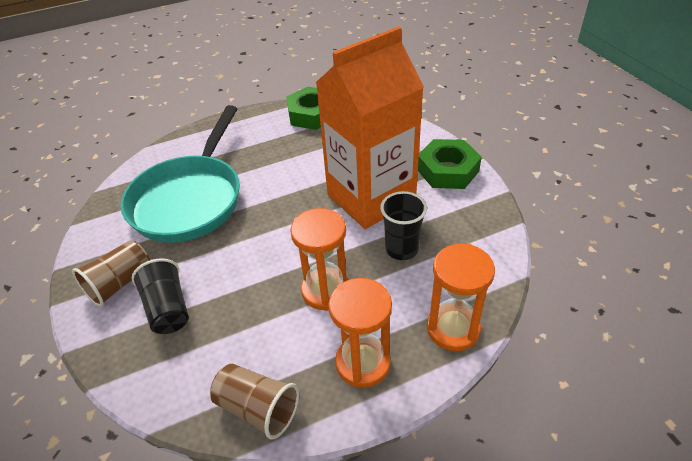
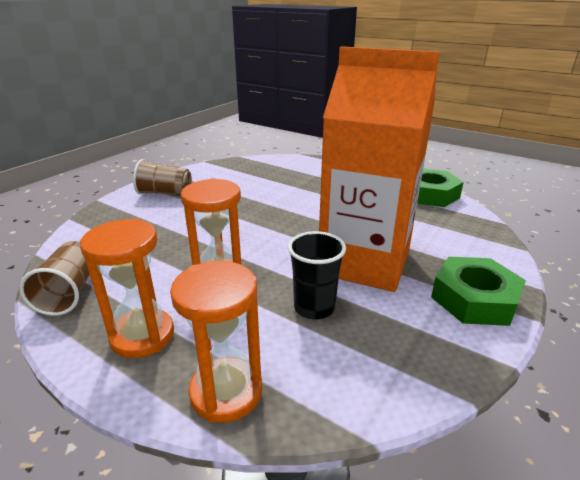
camera: 55 degrees right, 15 degrees down
turquoise pan [121,105,240,243] -> none
black cup [132,258,189,334] -> none

